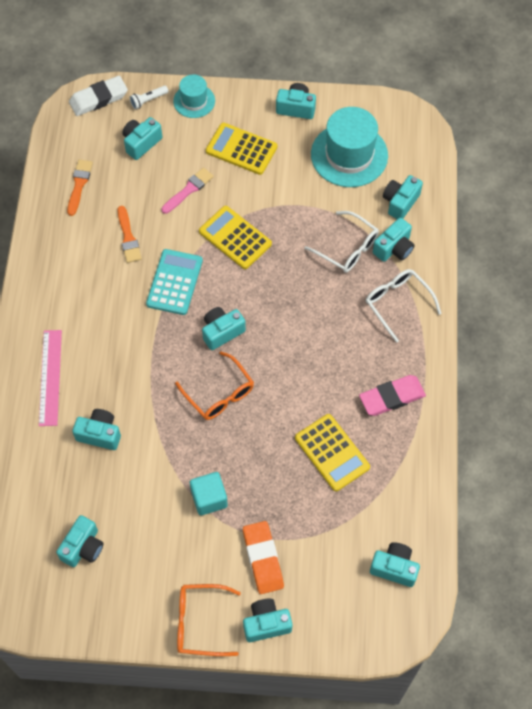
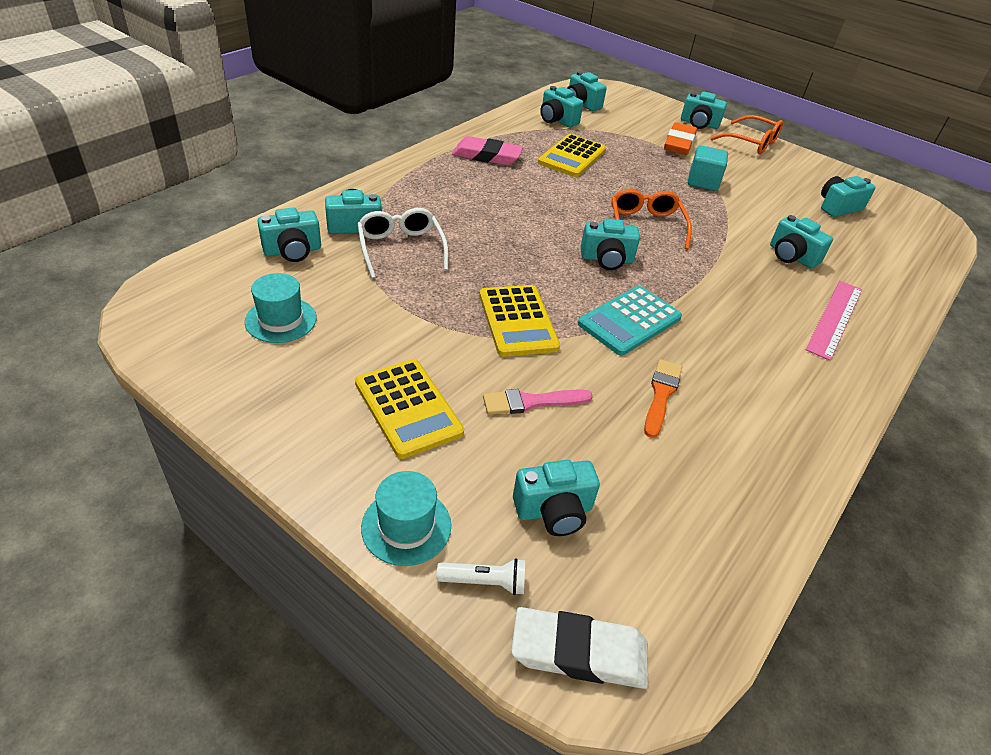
camera: 150 degrees left, 20 degrees down
orange brush [67,160,93,216] -> none
turquoise camera [276,83,316,119] -> turquoise camera moved to [540,86,583,127]
yellow calculator [295,414,370,491] -> yellow calculator turned 150 degrees counterclockwise [538,134,606,177]
turquoise hat [311,107,388,187] -> turquoise hat [245,273,317,343], size x0.55
white glasses [366,269,441,343] -> none

